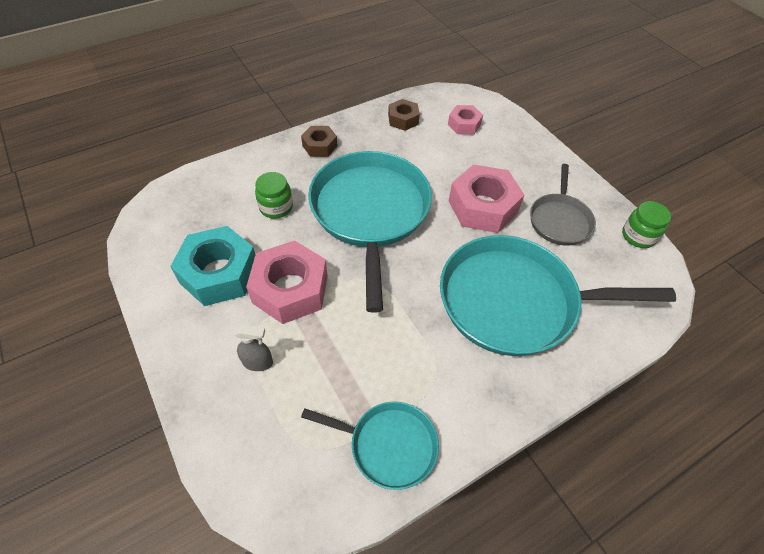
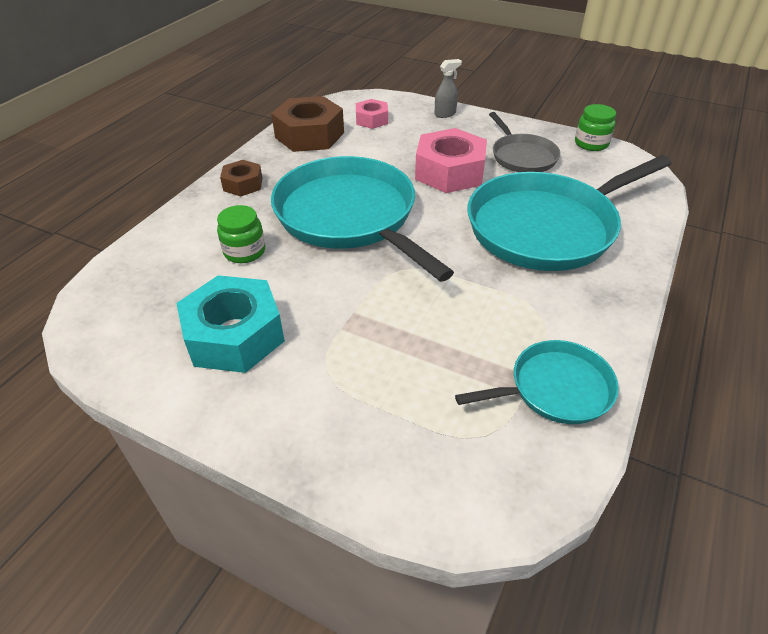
camera: 30 degrees left, 10 degrees down
grey spray bottle [234,325,273,371] -> grey spray bottle moved to [435,59,462,118]
pink nut [246,240,328,324] -> none
brown nut [388,99,420,131] -> brown nut [271,96,344,152], size x1.83

